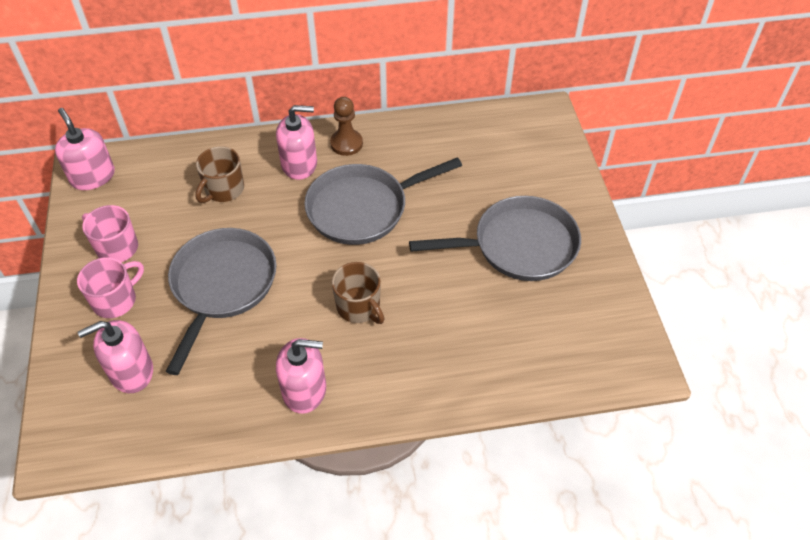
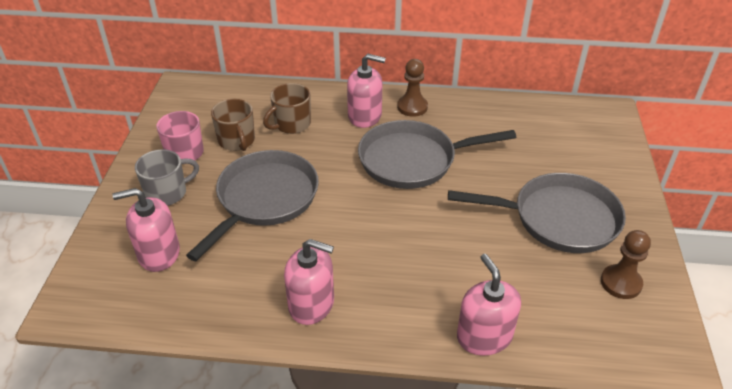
camera: 15 degrees right, 10 degrees down
pink soap dispenser [55,108,115,190] -> pink soap dispenser moved to [457,254,521,356]
pink mug [77,257,144,318] -> grey mug [135,149,199,206]
brown mug [332,262,384,324] -> brown mug moved to [211,99,255,151]
none -> brown pawn [601,230,651,299]

